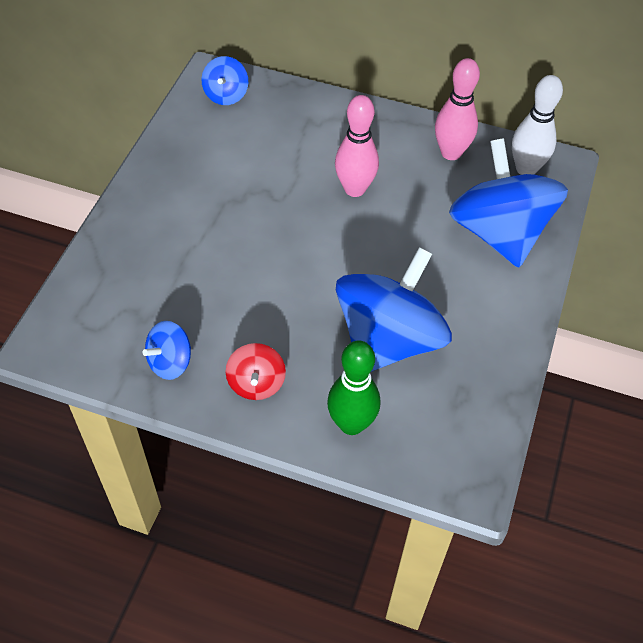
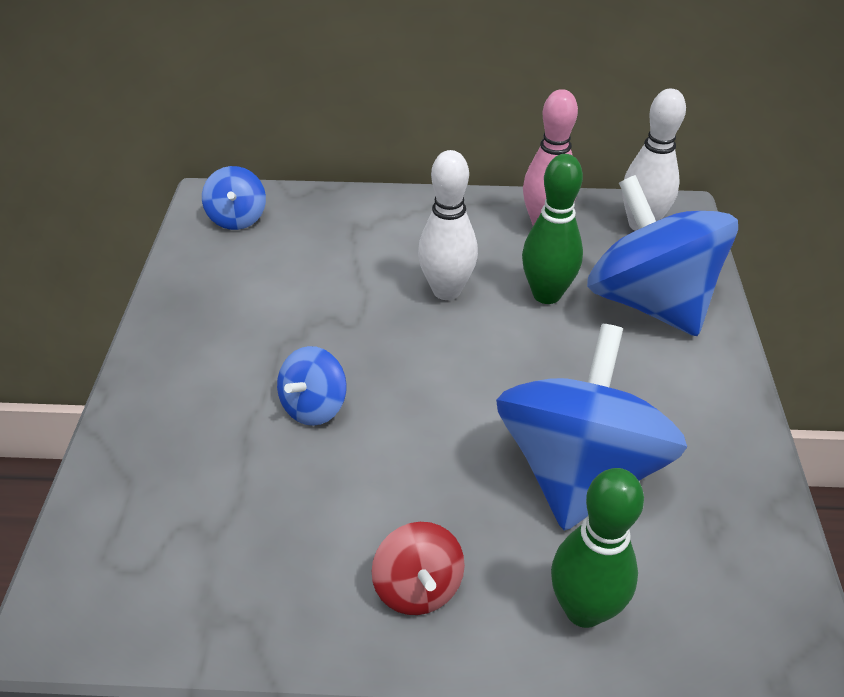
camera: 15 degrees left, 10 degrees down
blue spinning top [143,321,191,380] -> blue spinning top moved to [277,346,347,426]
pink bowling pin [335,95,379,197] -> white bowling pin [418,150,478,300]
none -> green bowling pin [522,154,583,304]

